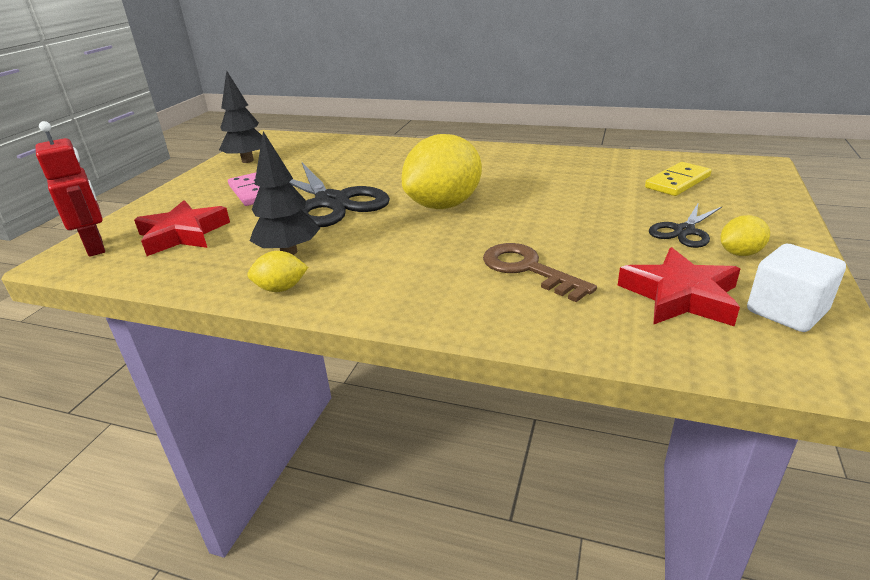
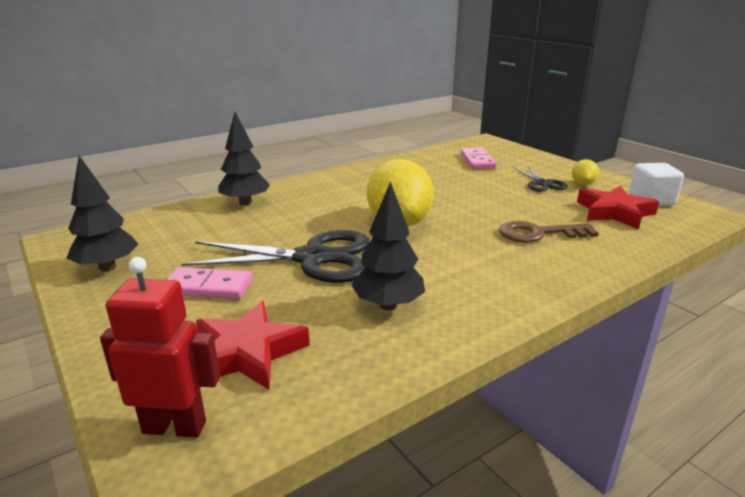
camera: 55 degrees left, 5 degrees down
yellow lemon [247,251,308,292] -> none
yellow domino [645,162,711,196] -> pink domino [461,148,497,169]
none -> black tree [218,112,270,205]

